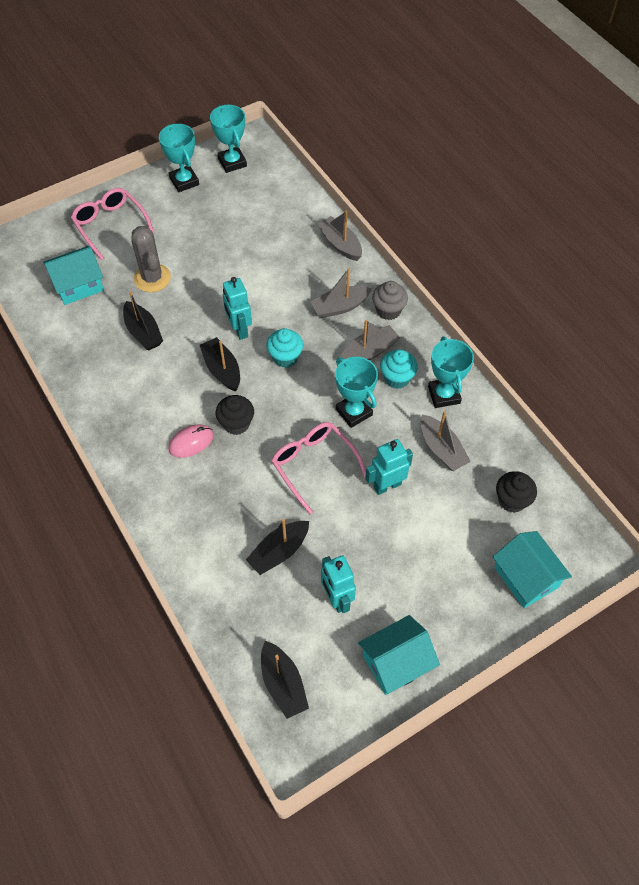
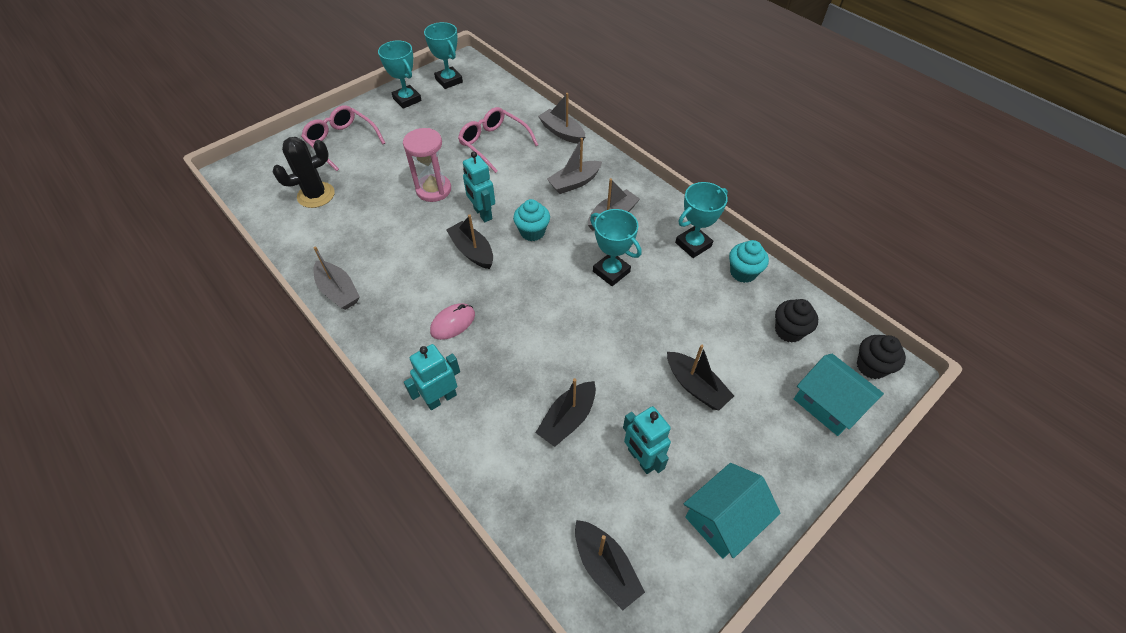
camera: 10 degrees left, 5 degrees down
turquoise house [43,246,104,305] -> black cactus [273,137,335,208]
black boat [123,291,163,351] -> black boat moved to [667,345,734,410]
grey cactus [131,226,171,292] -> none
black cupcake [215,395,254,435] -> black cupcake moved to [857,335,906,379]
pink glasses [271,422,366,514] -> pink glasses moved to [458,107,538,173]
turquoise robot [365,439,413,495] -> turquoise robot moved to [404,344,460,410]
grey cupcake [372,281,408,320] -> none
turquoise cupcake [380,349,418,389] -> turquoise cupcake moved to [729,240,769,283]
grey boat [421,411,471,471] -> grey boat moved to [313,246,360,310]
turquoise trophy [428,336,474,408] -> turquoise trophy turned 75 degrees clockwise [675,182,728,258]
none -> pink hourglass [403,128,451,202]

